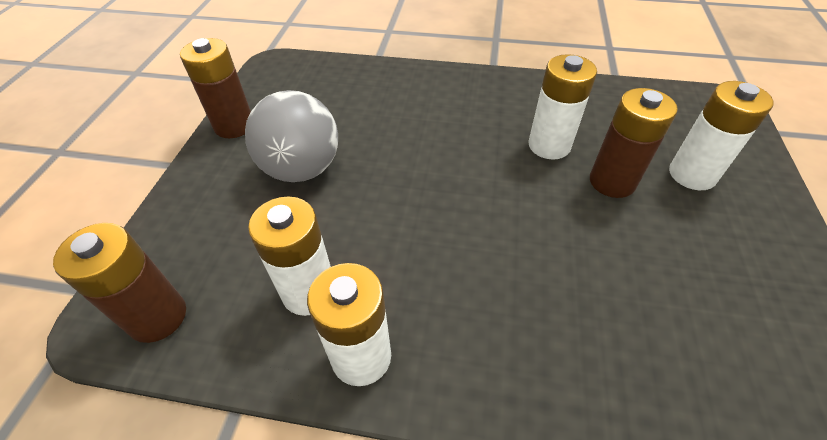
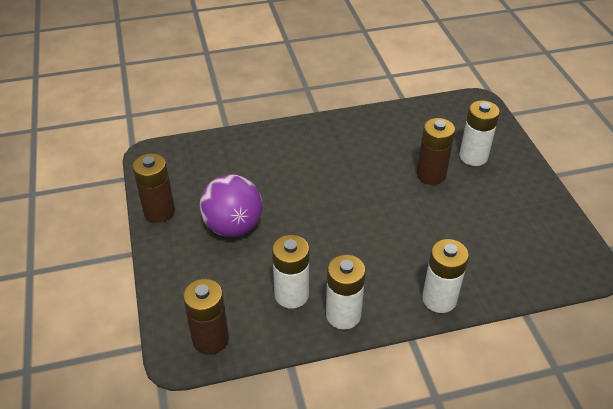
camera: 25 degrees left, 5 degrees down
grey ball [245,90,338,182] -> purple ball [199,174,262,237]
white battery [529,54,597,160] -> white battery moved to [422,239,469,313]

